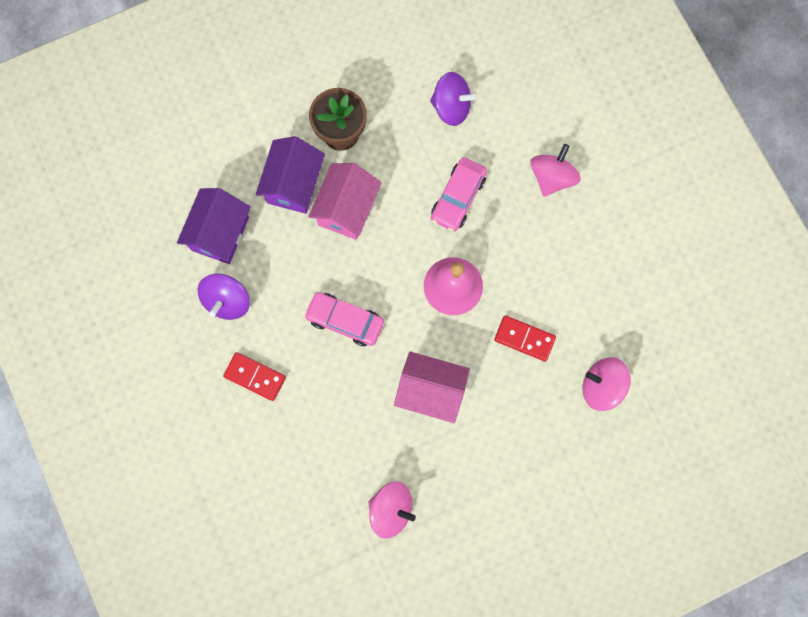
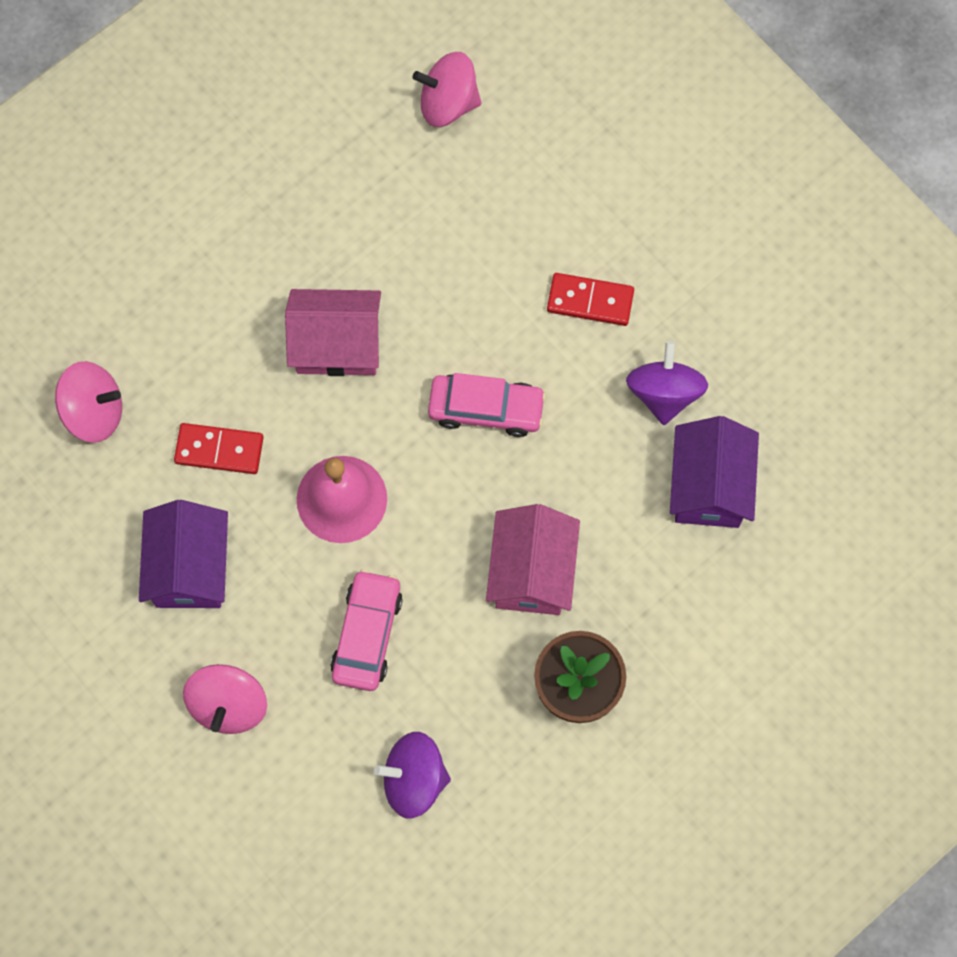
camera: 165 degrees right, 5 degrees down
purple house [256,136,325,214] -> purple house moved to [139,500,228,608]
pink spinning top [368,481,416,539] -> pink spinning top moved to [413,52,481,127]

